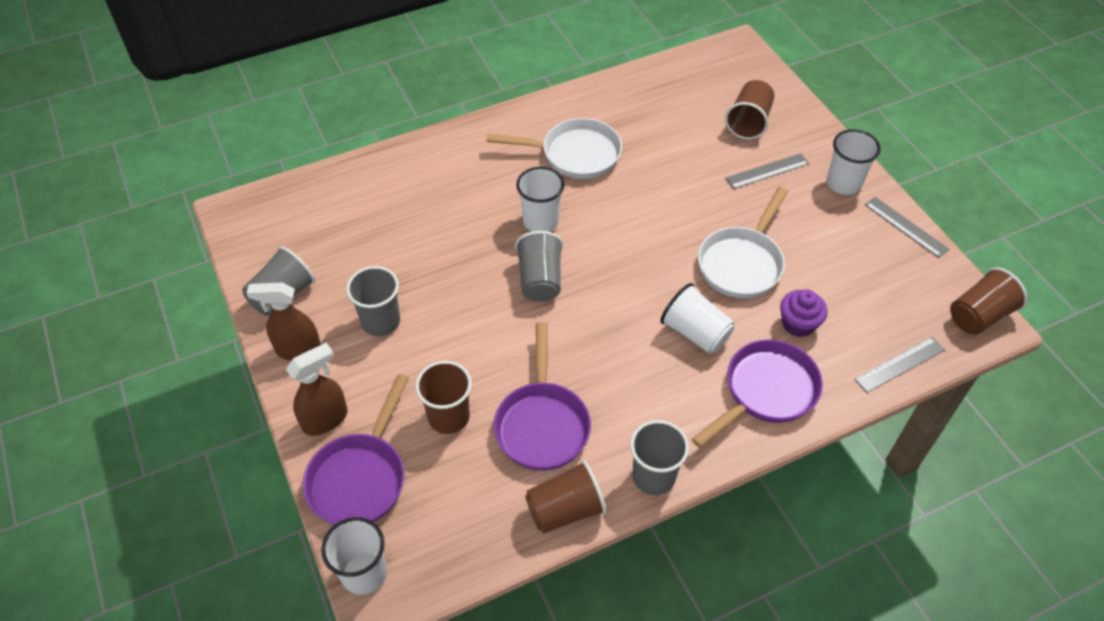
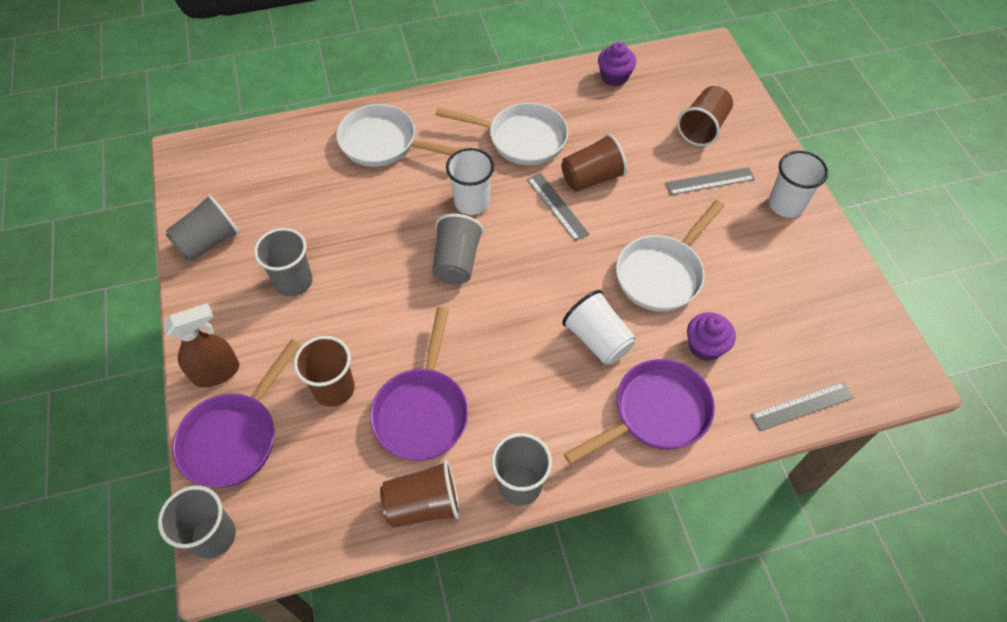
camera: 10 degrees right, 5 degrees up
brown spray bottle [247,282,321,361] -> none
white cup [321,517,387,595] -> grey cup [158,486,236,559]
grey ruler [865,197,949,258] -> grey ruler moved to [527,173,589,241]
brown cup [950,267,1028,335] -> brown cup moved to [561,134,627,192]
none -> white pan [336,104,461,167]
none -> purple cupcake [598,42,636,86]

